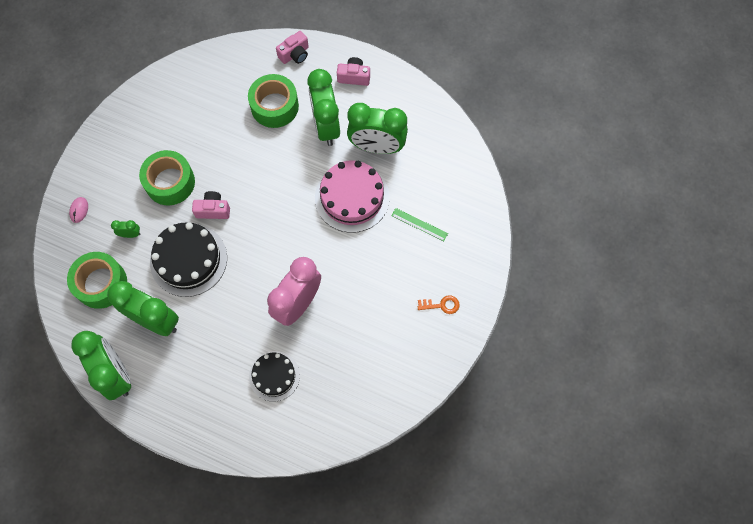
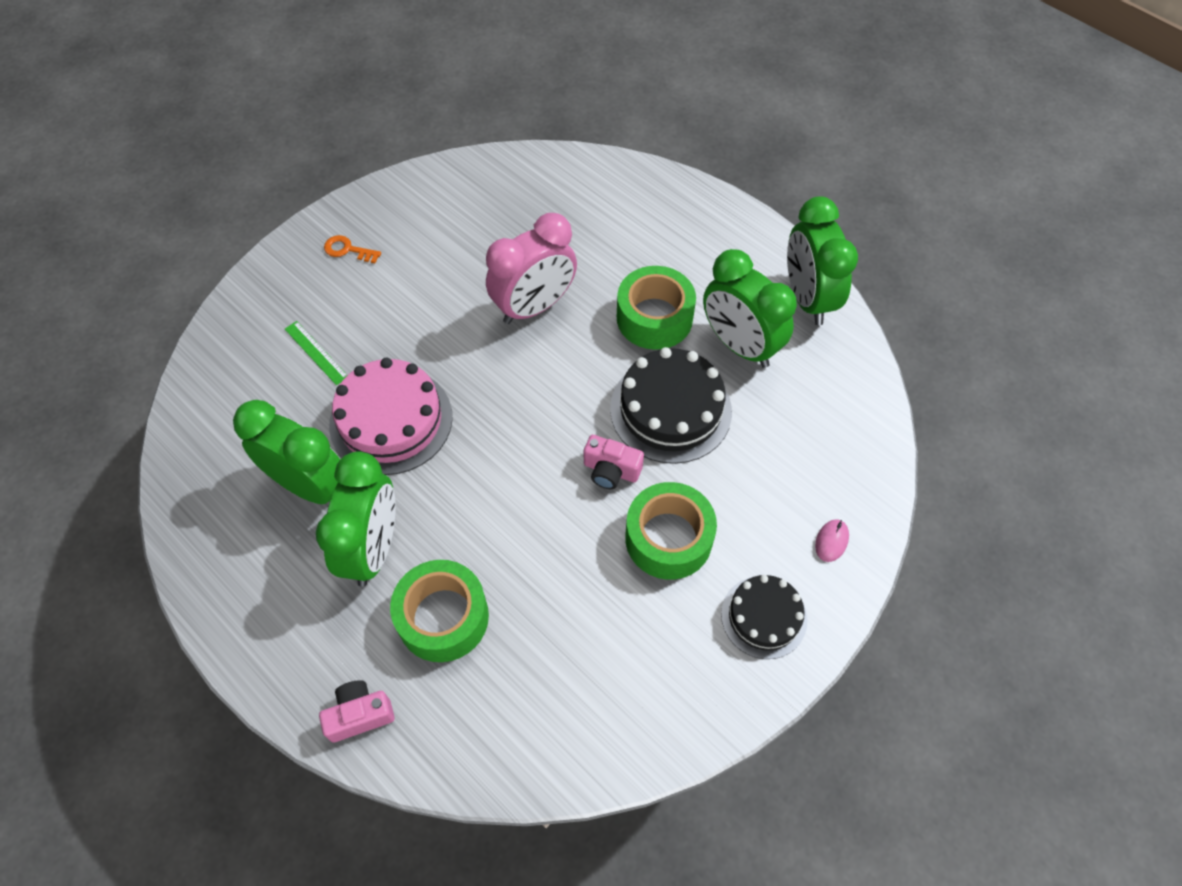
camera: 160 degrees left, 10 degrees down
green tape [67,252,127,309] -> green tape moved to [617,266,696,350]
green clock [111,220,140,238] -> none
black cake [249,351,300,402] -> black cake moved to [721,575,808,659]
pink camera [337,57,370,86] -> none

